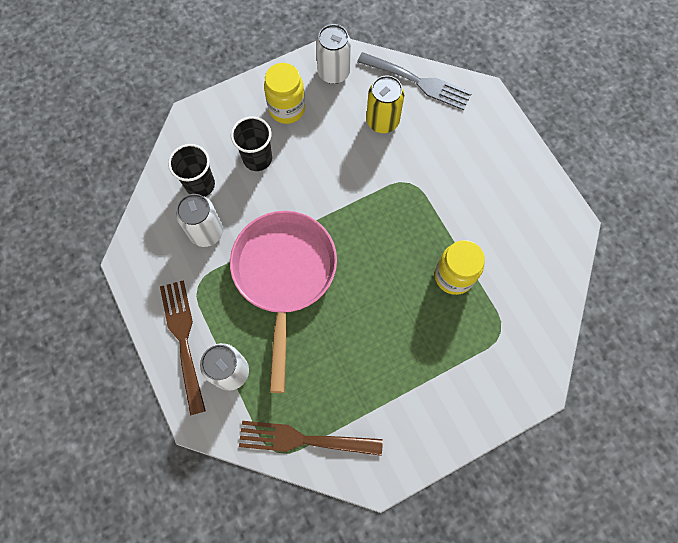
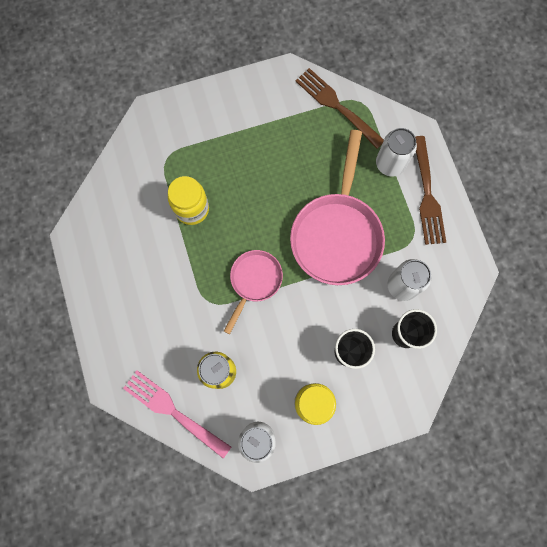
camera: 170 degrees left, 5 degrees up
brown fork [239,421,383,456] -> brown fork turned 150 degrees counterclockwise [295,68,384,149]
grey fork [357,52,472,110] -> pink fork [123,370,231,459]
none -> pink pan [224,250,283,334]

